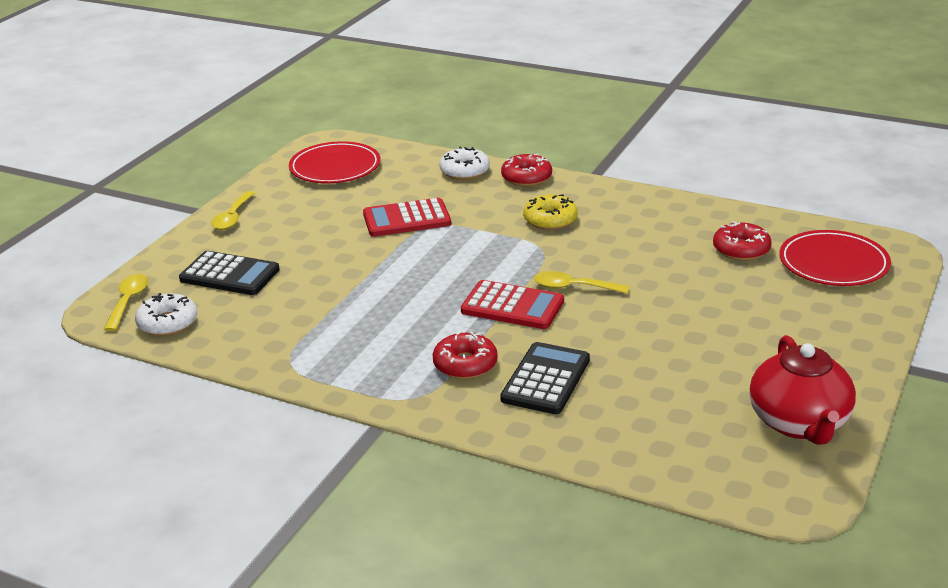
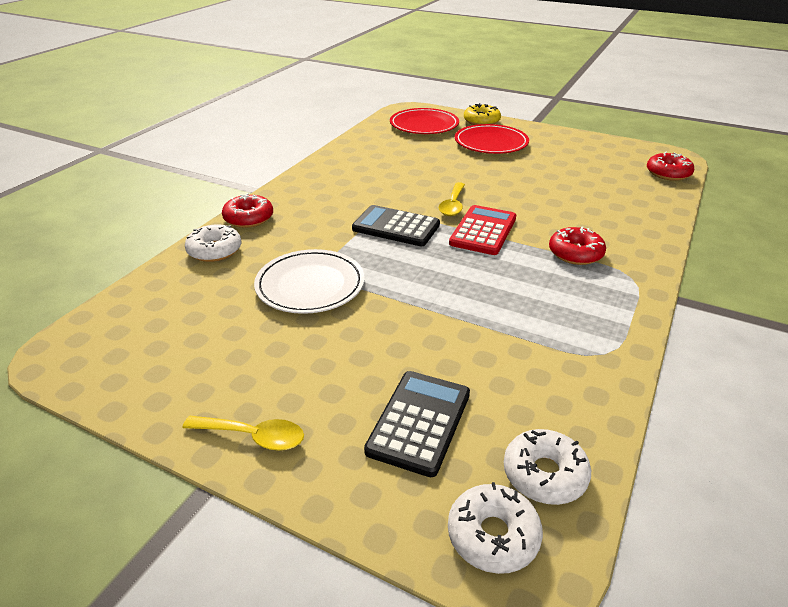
camera: 90 degrees left, 5 degrees up
yellow spoon [104,274,149,331] -> white donut [448,482,543,574]
red plate [289,141,381,183] -> red plate moved to [455,124,529,154]
red calculator [363,198,451,237] -> white plate [254,249,365,314]
black calculator [500,342,590,414] -> black calculator moved to [352,205,440,246]
yellow donut [523,194,578,230] -> yellow donut moved to [464,103,501,125]
red donut [713,221,772,260] -> red donut moved to [647,152,694,181]
red teapot [749,335,856,445] -> none

